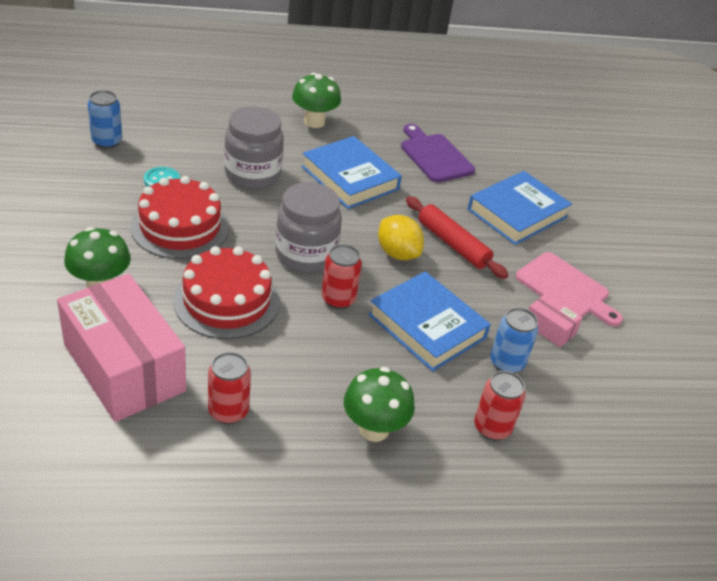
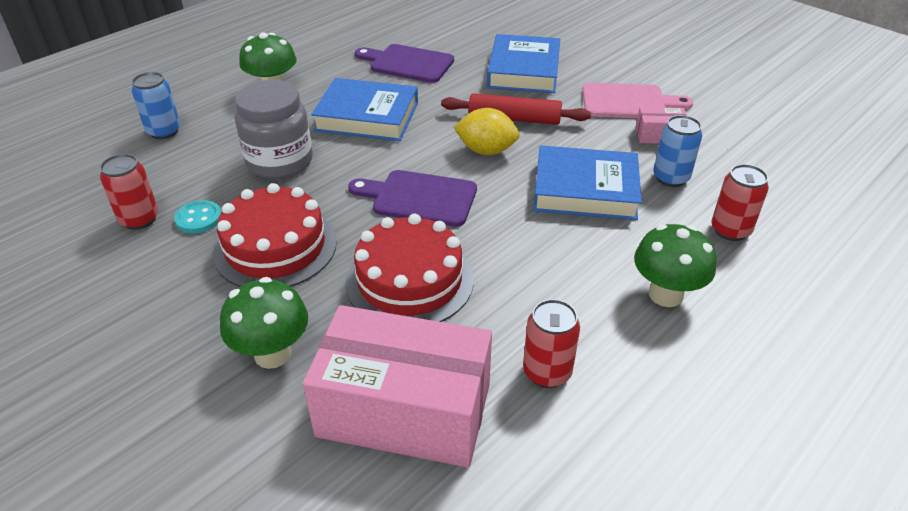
camera: 35 degrees left, 0 degrees up
blue can [88,90,122,149] -> blue can moved to [132,72,180,139]
grey jar [275,182,342,273] -> purple cutting board [348,170,477,227]
red can [322,244,362,309] -> red can moved to [100,154,158,230]

